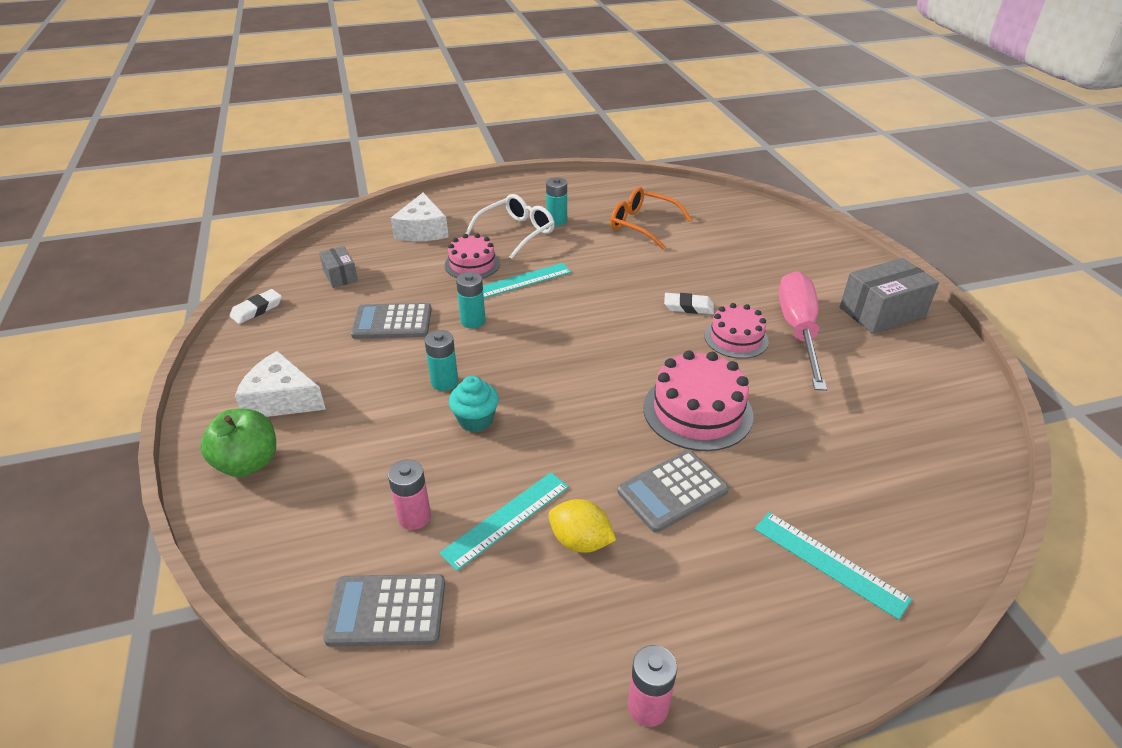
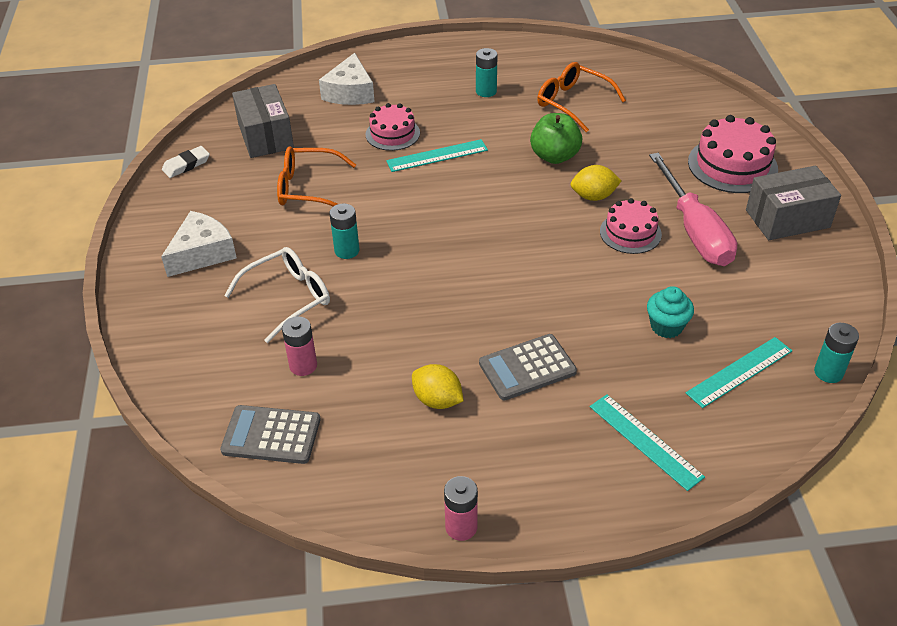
camera: 10 degrees right, 5 degrees up
green apple [200,409,276,477] -> green apple moved to [530,113,582,164]
white cheese [235,351,326,417] -> white cheese turned 105 degrees clockwise [161,211,237,277]
grey box [319,246,358,288] -> grey box [232,84,294,158], size x1.78
grey calculator [351,303,432,339] -> orange glasses [277,146,356,206]
turquoise ruler [439,473,569,571] -> turquoise ruler moved to [686,337,792,408]
turquoise cupcake [449,376,499,432] -> turquoise cupcake moved to [647,286,694,338]
turquoise battery [456,272,486,328] -> turquoise battery moved to [814,323,859,383]
white glasses [465,194,555,259] -> white glasses moved to [224,247,330,343]
pink cake [643,350,754,451] -> pink cake moved to [688,115,778,193]
white eraser [664,293,714,314] -> yellow lemon [570,165,621,201]
pink screwdriver [779,271,827,391] -> pink screwdriver turned 150 degrees clockwise [649,153,737,266]

